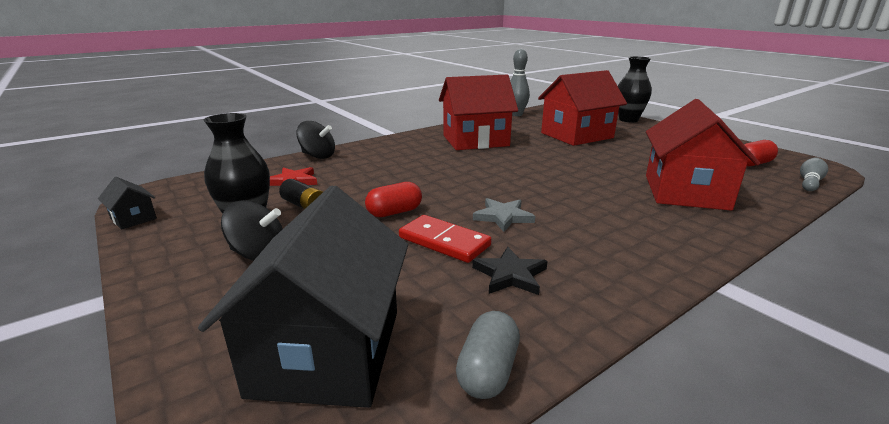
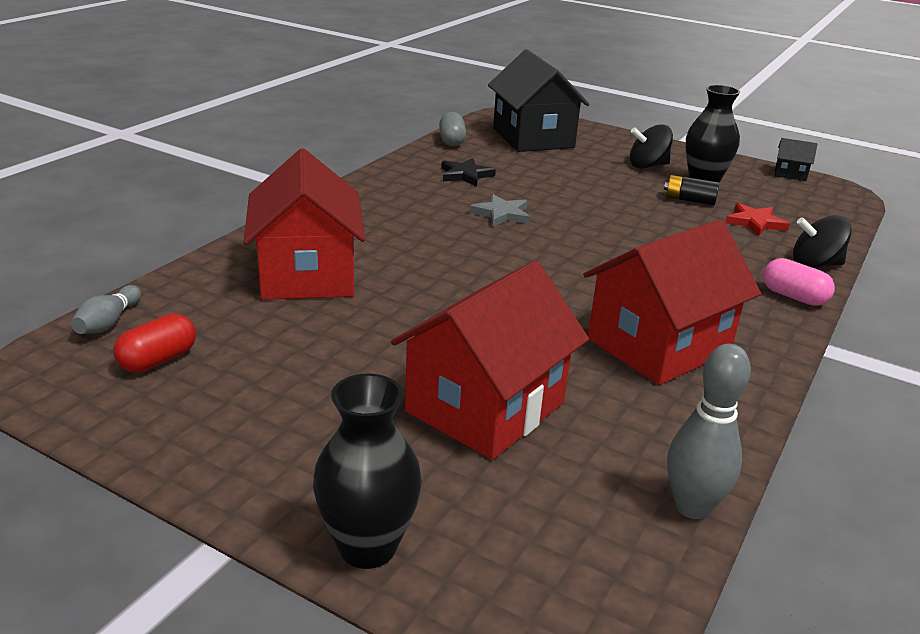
camera: 155 degrees right, 5 degrees up
red capsule [365,182,422,217] -> none
red domino [399,215,492,263] -> none
none -> pink capsule [763,258,835,306]

